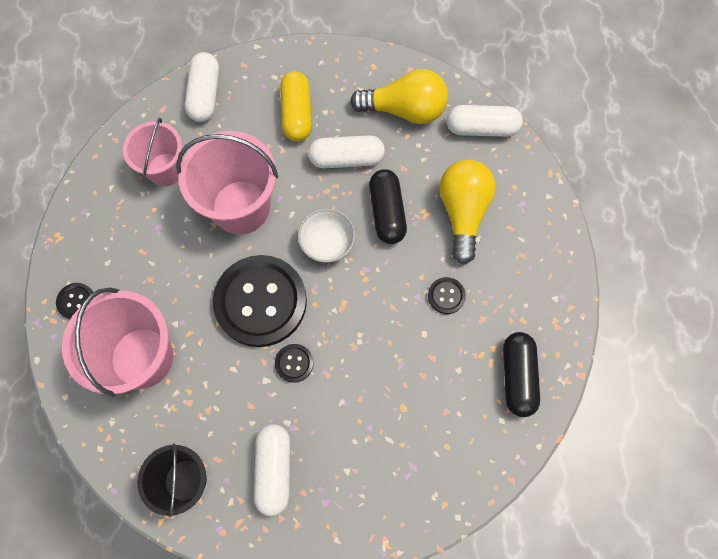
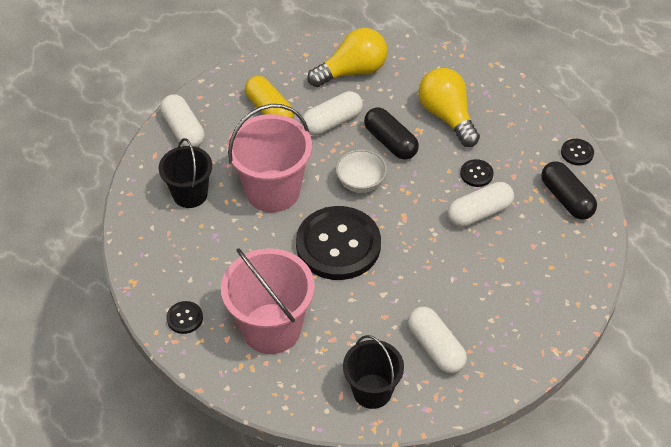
camera: 30 degrees left, 20 degrees down
pink bucket [123,118,183,187] -> black bucket [159,138,212,208]
black button [275,344,314,383] -> black button moved to [561,139,594,166]
white capsule [447,105,523,137] -> white capsule moved to [448,182,514,227]

